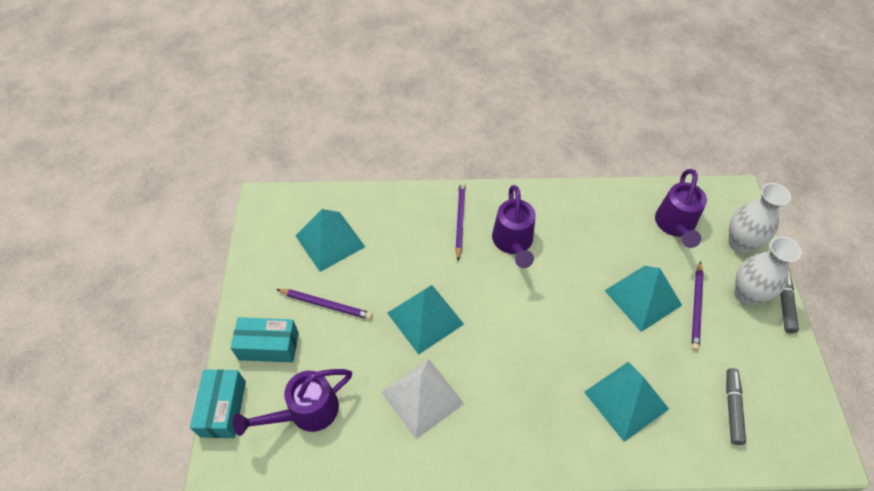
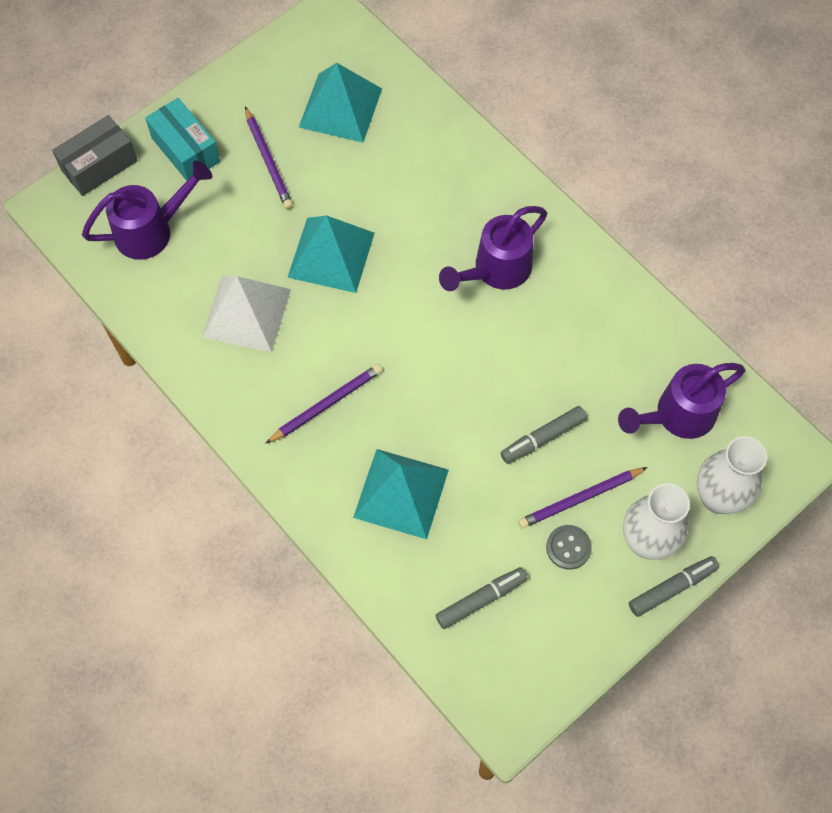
camera: 50 degrees right, 10 degrees up
turquoise box [190,369,246,438] -> grey box [52,115,138,196]
purple watering can [233,369,352,436] -> purple watering can turned 135 degrees clockwise [82,161,212,260]
purple pencil [455,182,465,260] -> purple pencil moved to [265,364,383,444]
turquoise pyramid [604,266,682,332] -> grey marker [501,406,587,464]
none -> grey button [546,525,592,570]

